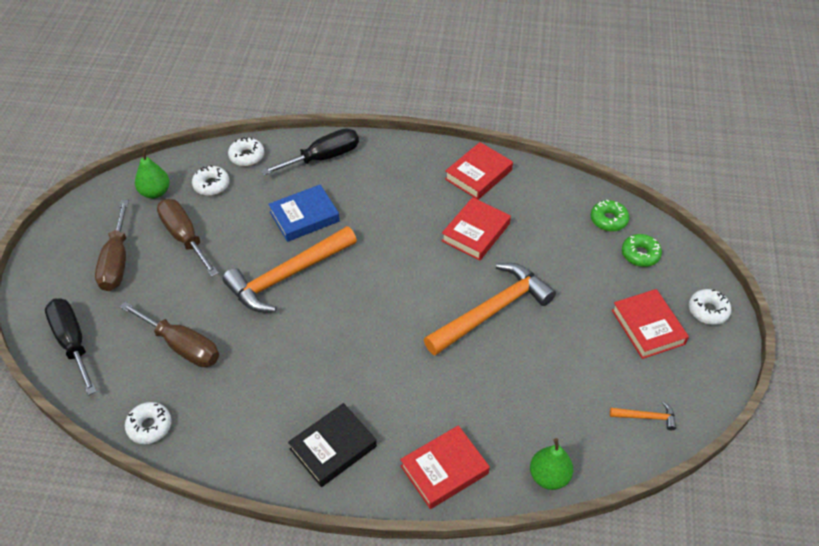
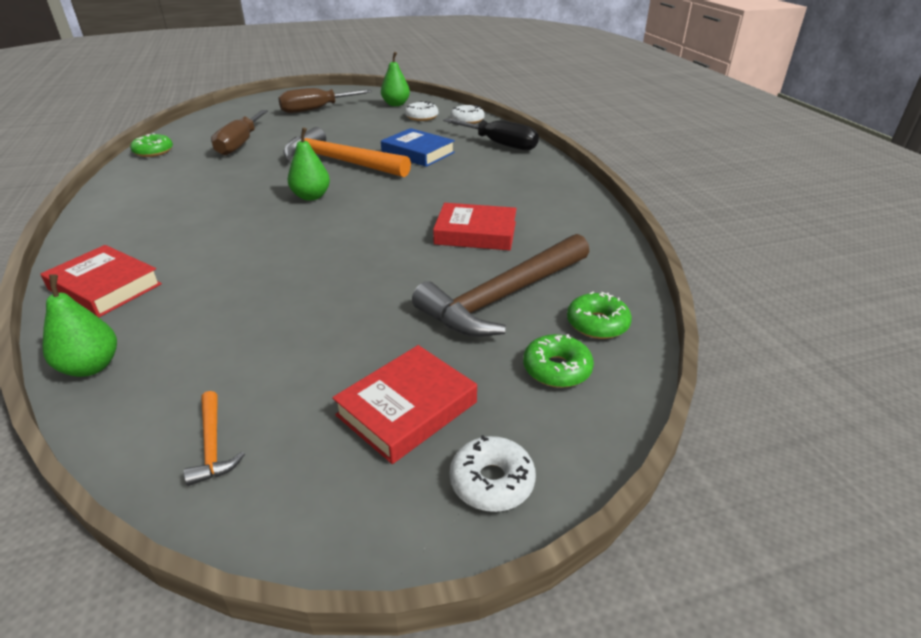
camera: 65 degrees right, 15 degrees down
black screwdriver [45,298,97,395] -> none
white donut [125,402,171,444] -> green donut [130,133,173,157]
brown screwdriver [157,199,218,277] -> none
black book [288,403,377,487] -> none
orange hammer [424,263,556,356] -> none
red book [445,142,513,200] -> none
none -> green pear [288,128,330,201]
none -> brown hammer [412,234,590,337]

